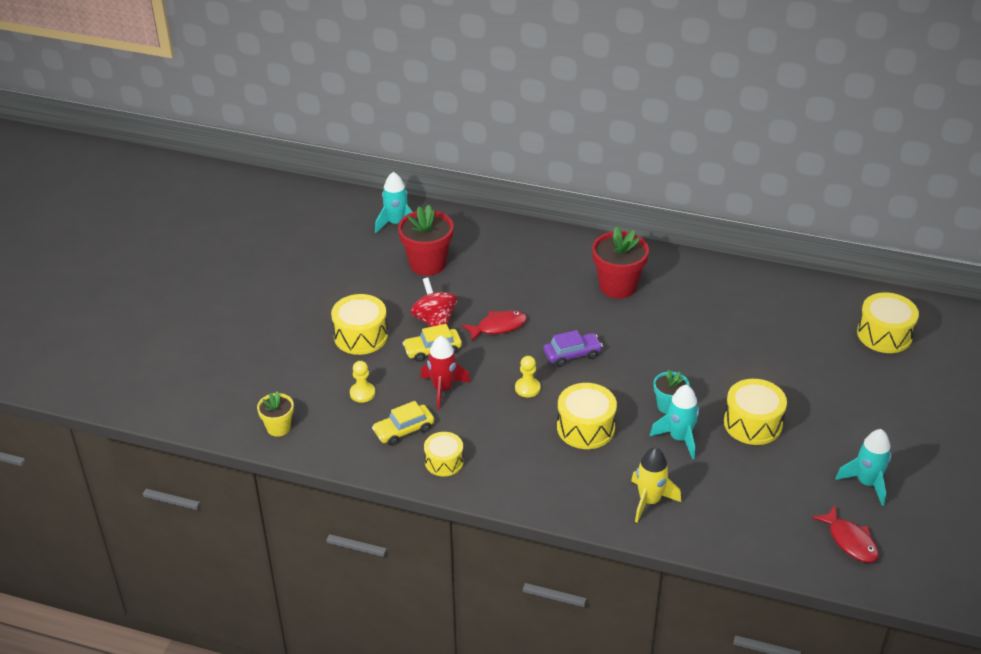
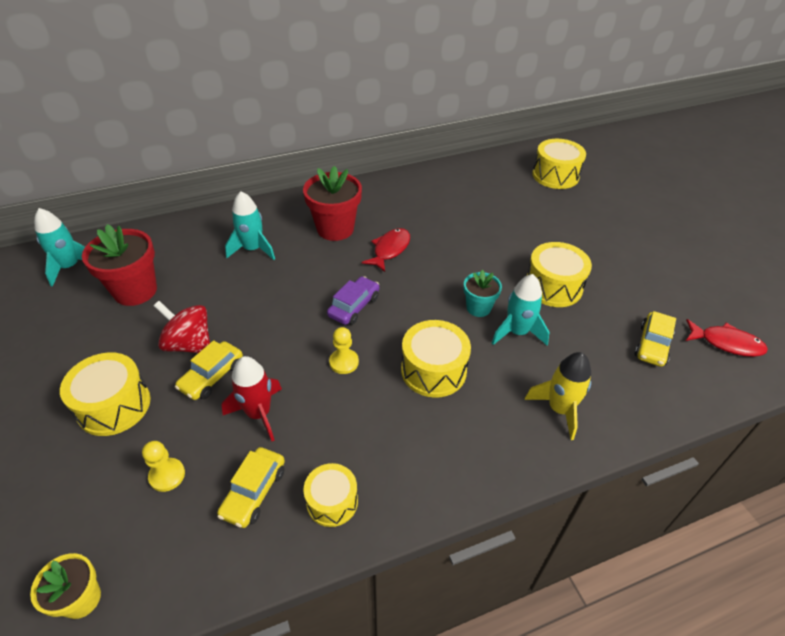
camera: 40 degrees left, 5 degrees up
red fish [462,310,527,342] -> red fish moved to [362,228,410,272]
turquoise rocket [835,429,891,506] -> turquoise rocket moved to [225,191,275,260]
none -> yellow car [635,311,676,367]

